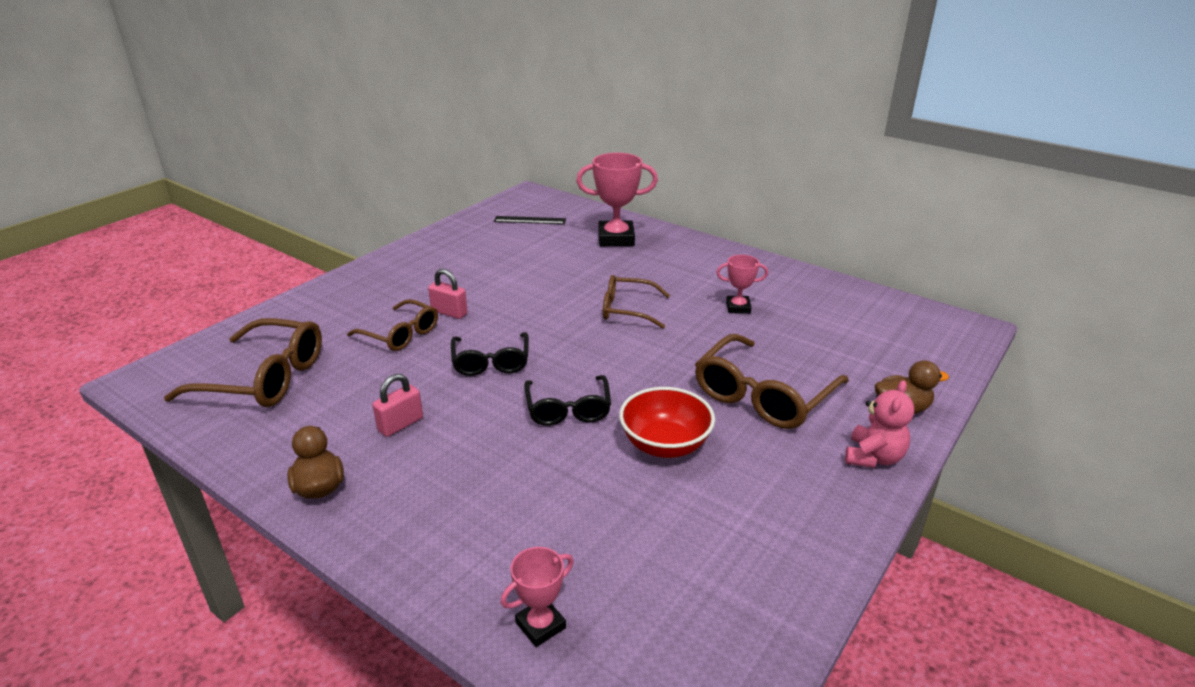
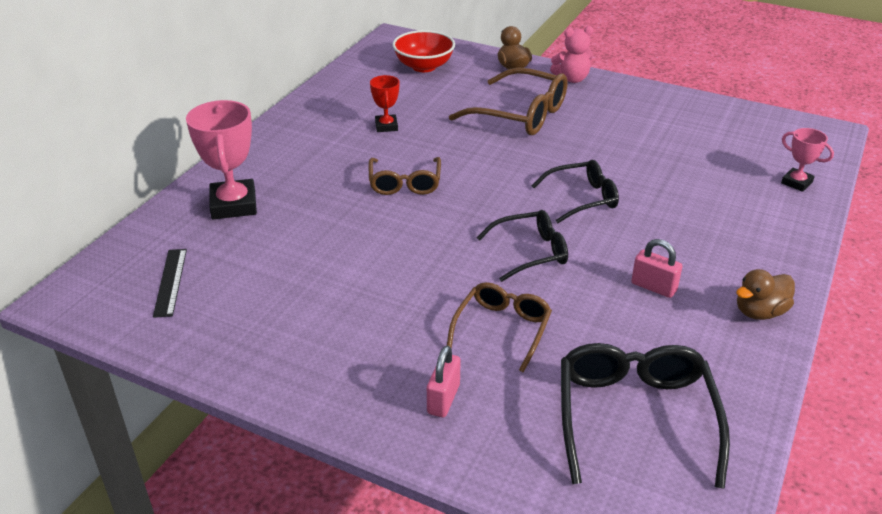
camera: 100 degrees left, 5 degrees up
brown glasses [164,318,322,407] -> black glasses [561,343,730,489]
pink padlock [428,269,468,319] -> pink padlock moved to [427,346,461,417]
red bowl [619,387,715,458] -> red bowl moved to [392,30,455,72]
pink trophy [716,255,768,314] -> red trophy [370,75,399,132]
pink teddy bear [845,380,914,468] -> pink teddy bear turned 150 degrees clockwise [550,26,594,83]

